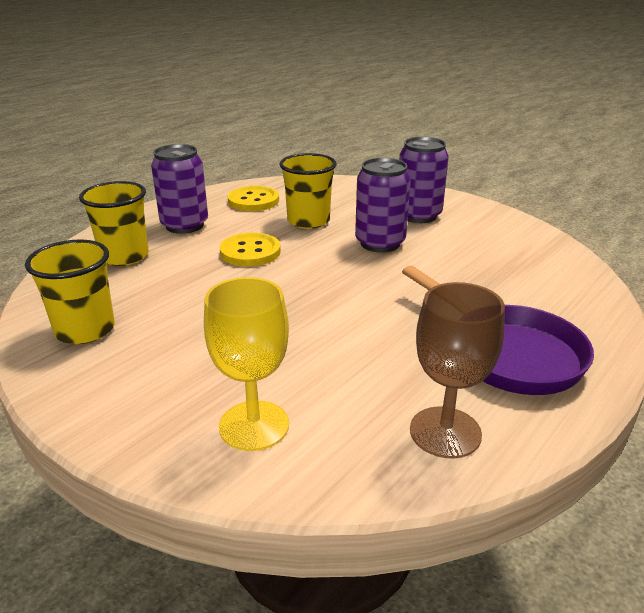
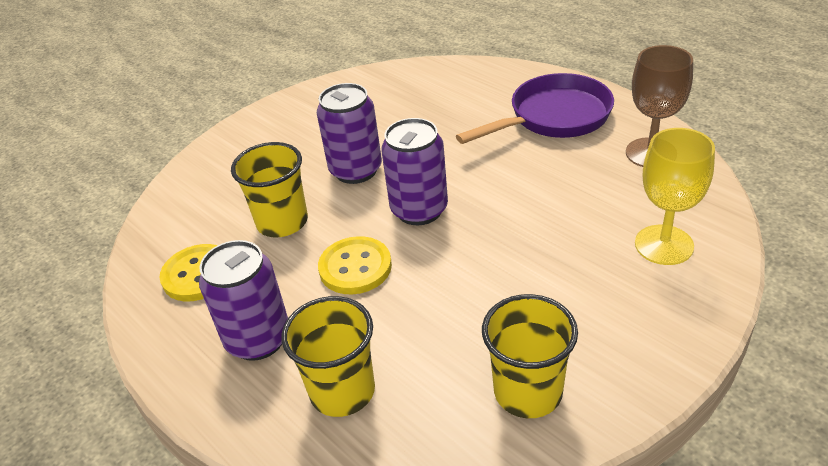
camera: 80 degrees left, 10 degrees up
purple can [399,137,449,223] -> purple can moved to [381,118,448,225]

